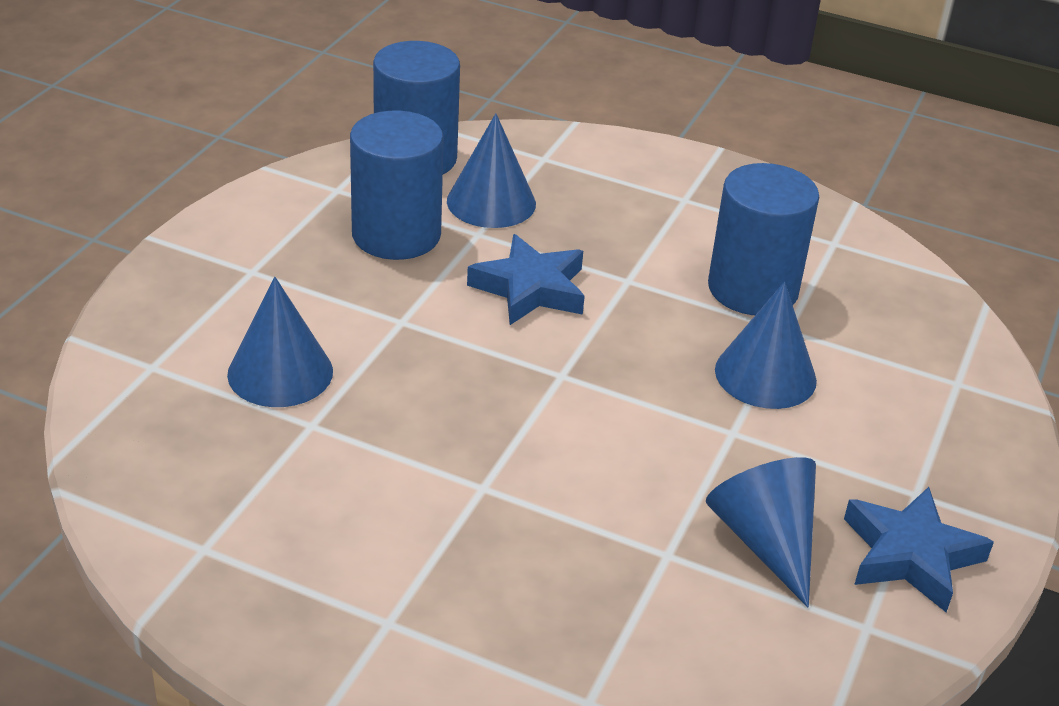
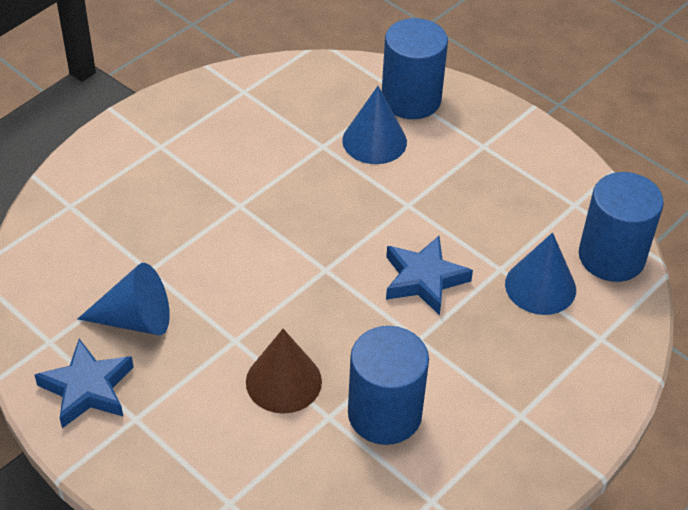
camera: 110 degrees right, 10 degrees up
blue cylinder [350,111,444,260] -> blue cylinder moved to [382,18,448,119]
blue cone [715,282,817,409] -> brown cone [246,329,322,414]

